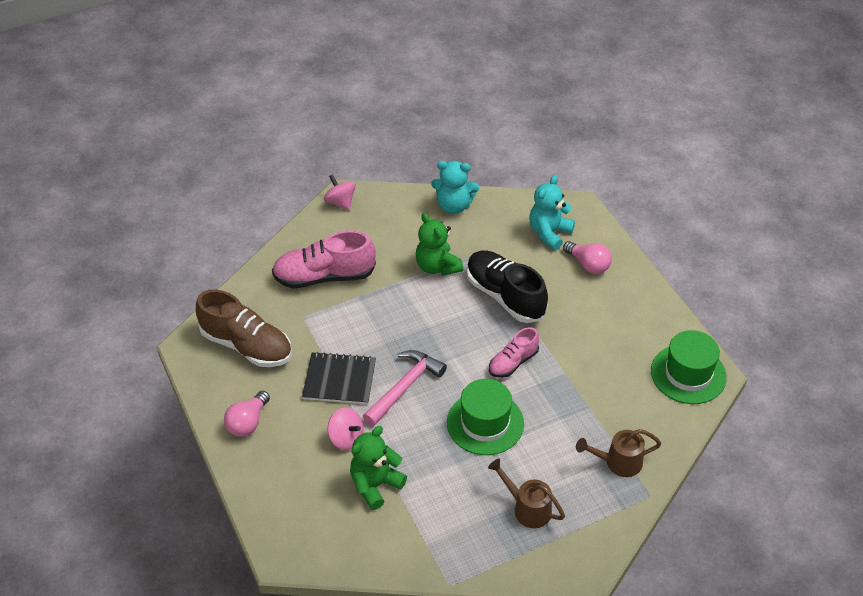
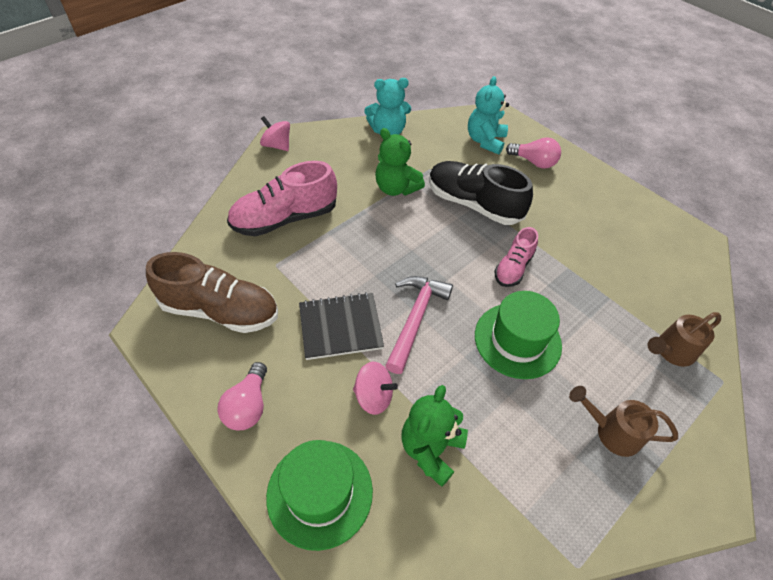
camera: 20 degrees left, 5 degrees up
green hat [651,330,727,404] -> green hat moved to [266,440,373,551]

